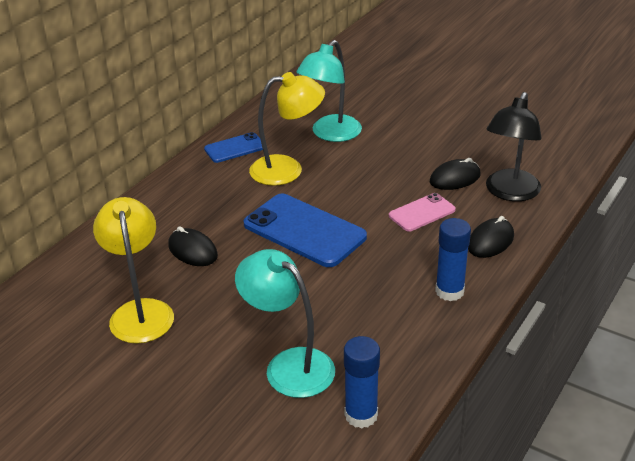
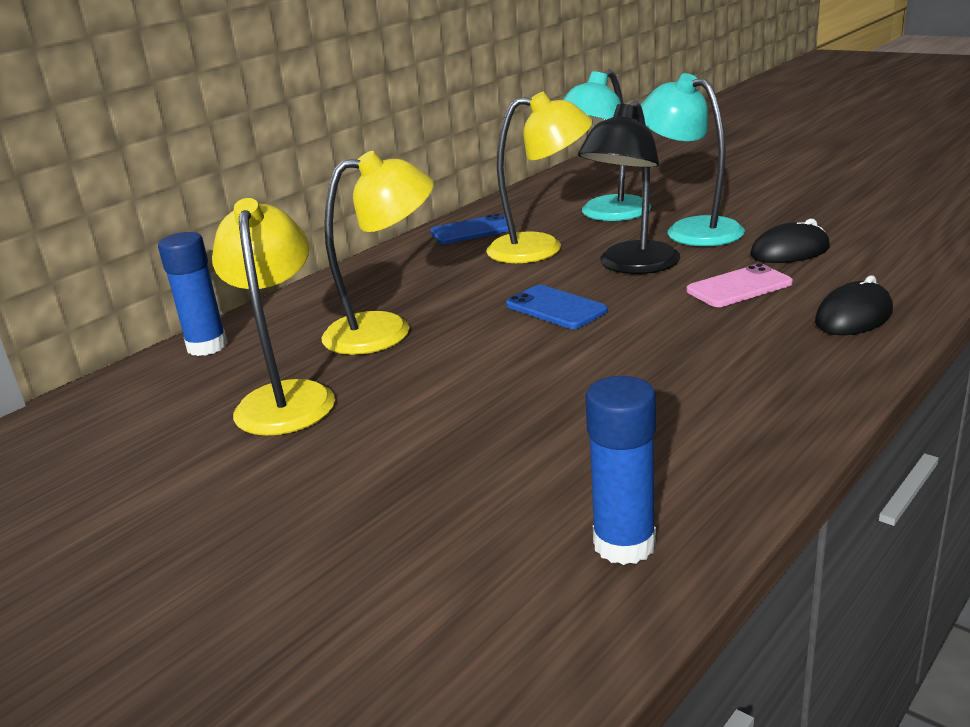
camera: 10 degrees right, 10 degrees down
black mouse [168,226,218,266] -> yellow lamp [321,151,434,355]
turquoise lamp [235,249,335,398] -> turquoise lamp moved to [641,73,745,246]
blue phone [244,194,367,267] -> blue phone [506,285,608,329], size x0.55
blue glue stick [435,218,471,301] -> blue glue stick moved to [158,232,228,356]
black lamp [486,92,542,201] -> black lamp moved to [578,101,680,274]

